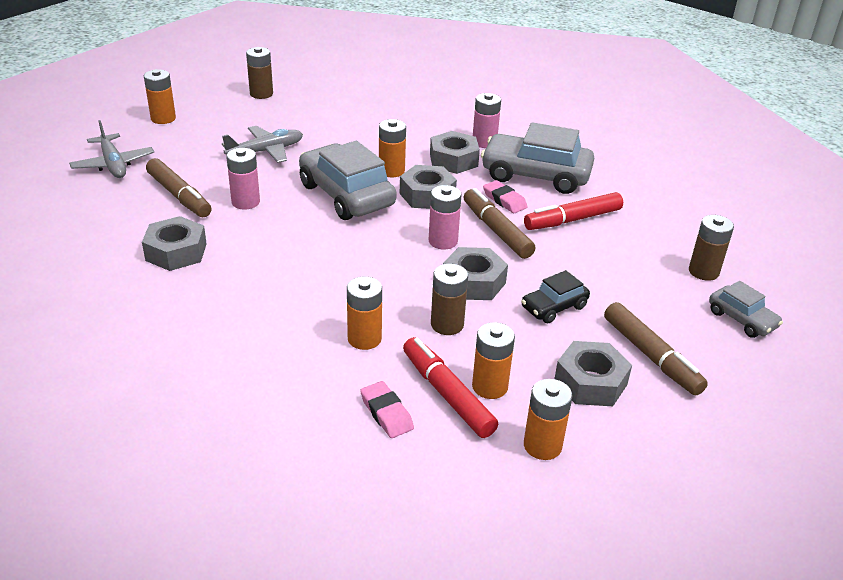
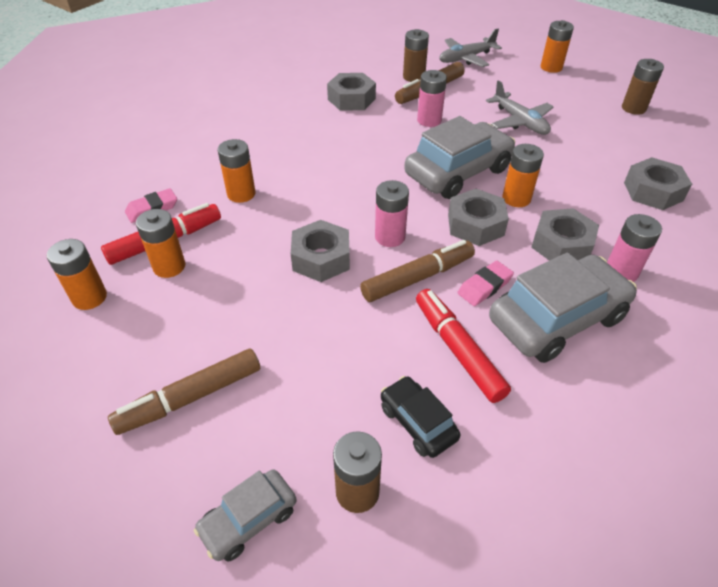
camera: 90 degrees right, 10 degrees up
brown battery [431,264,468,335] -> brown battery moved to [403,29,429,82]
grey car [481,122,594,194] -> grey car turned 45 degrees clockwise [489,252,637,363]
black car [521,270,590,323] -> black car moved to [381,376,460,458]
grey nut [554,341,632,406] -> grey nut moved to [624,157,692,210]

